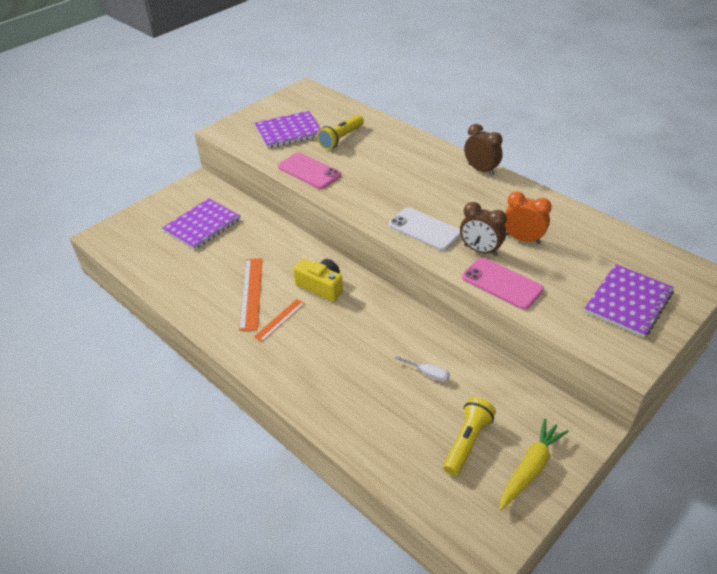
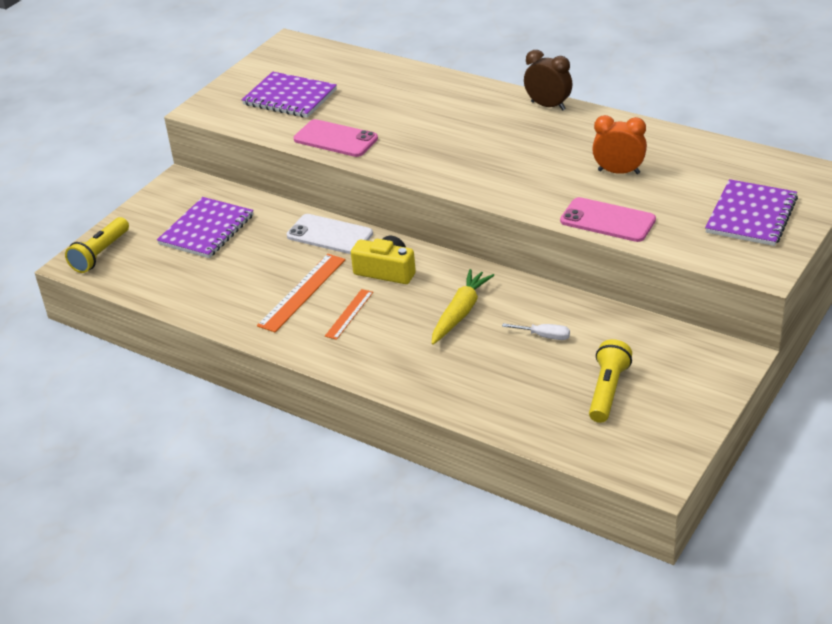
camera: 10 degrees left, 5 degrees down
orange ruler [239,258,262,331] -> orange ruler turned 45 degrees clockwise [257,254,346,332]
purple notebook [255,111,321,148] -> purple notebook turned 60 degrees clockwise [242,72,337,118]
yellow flashlight [317,115,364,150] -> yellow flashlight moved to [65,217,129,273]
white phone [388,207,461,251] -> white phone moved to [287,214,373,254]
brown clock [460,202,507,256] -> none
yellow carrot [499,418,569,511] -> yellow carrot moved to [432,269,494,345]

